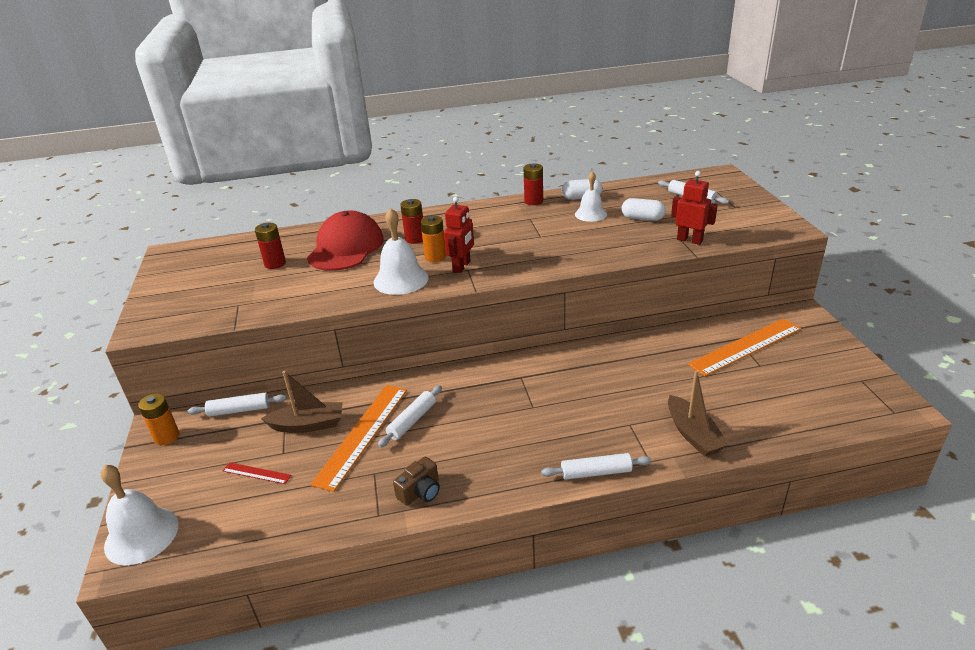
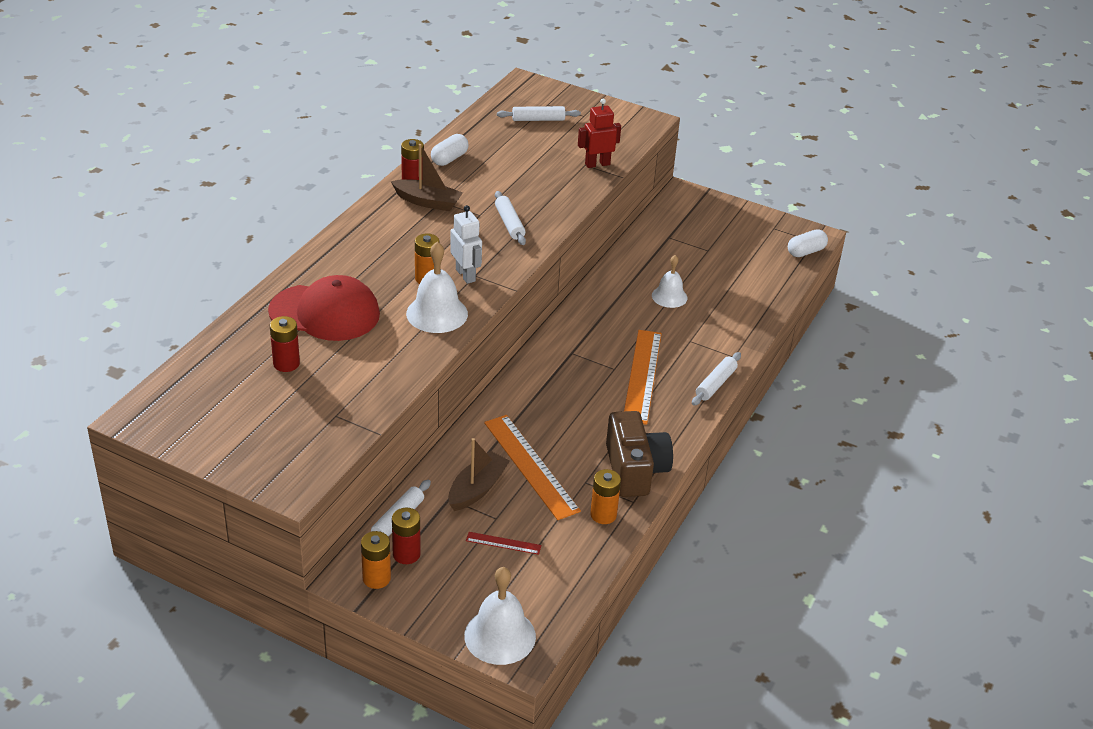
camera: 55 degrees left, 5 degrees up
red ruler [223,462,291,484] -> red ruler turned 45 degrees clockwise [466,532,541,555]
red cap [307,210,384,271] -> red cap turned 135 degrees clockwise [268,275,380,341]
white rolling pin [378,385,442,448] -> white rolling pin moved to [495,191,526,245]
brown camera [393,457,440,506] -> brown camera [606,411,673,497], size x1.89
red battery [400,199,423,244] -> red battery moved to [392,508,421,564]
red robot [444,197,474,273] -> white robot [450,205,482,284]
white bell [575,171,607,222] -> white bell moved to [652,255,688,308]
white capsule [621,198,666,221] -> white capsule moved to [788,229,828,257]
brown boat [668,371,729,457] -> brown boat moved to [391,144,463,211]
orange ruler [688,318,801,376] -> orange ruler moved to [624,330,662,425]
none -> orange battery [590,469,621,524]

